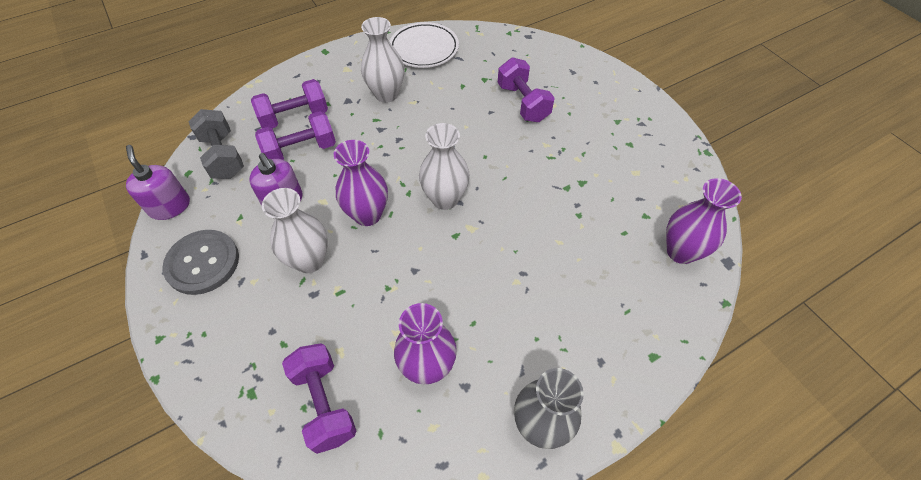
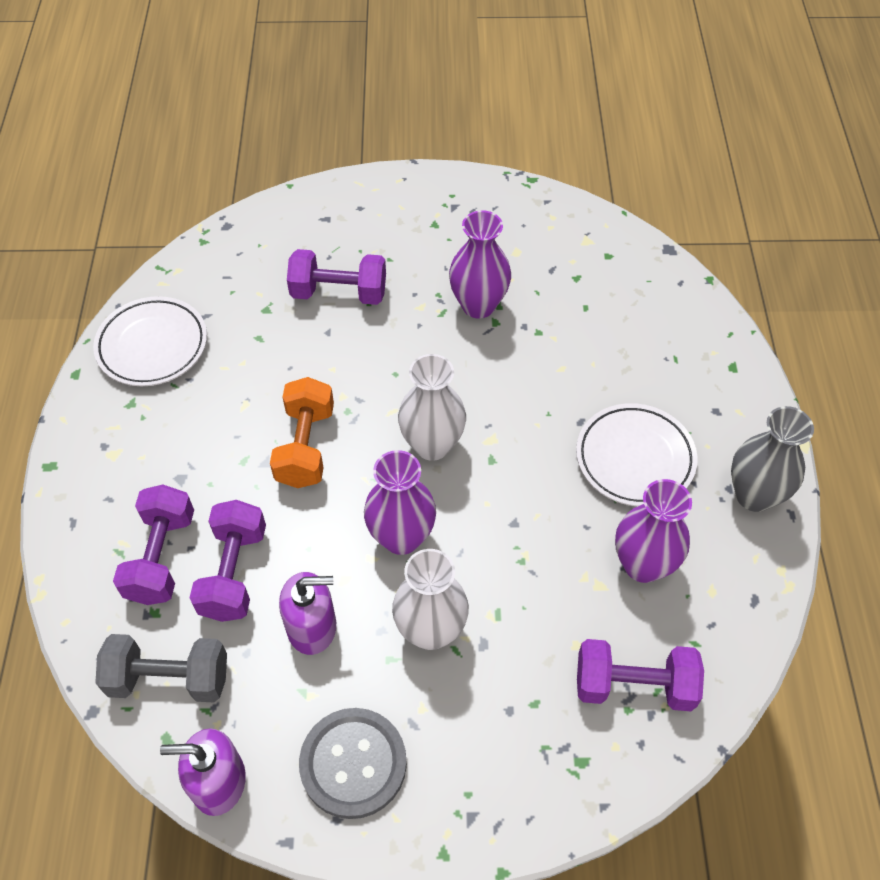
camera: 60 degrees left, 0 degrees up
white vase [361,17,404,103] -> none
purple vase [666,178,742,264] -> purple vase moved to [449,210,511,319]
none -> orange dumbbell [270,377,334,488]
none -> white plate [576,403,698,507]

